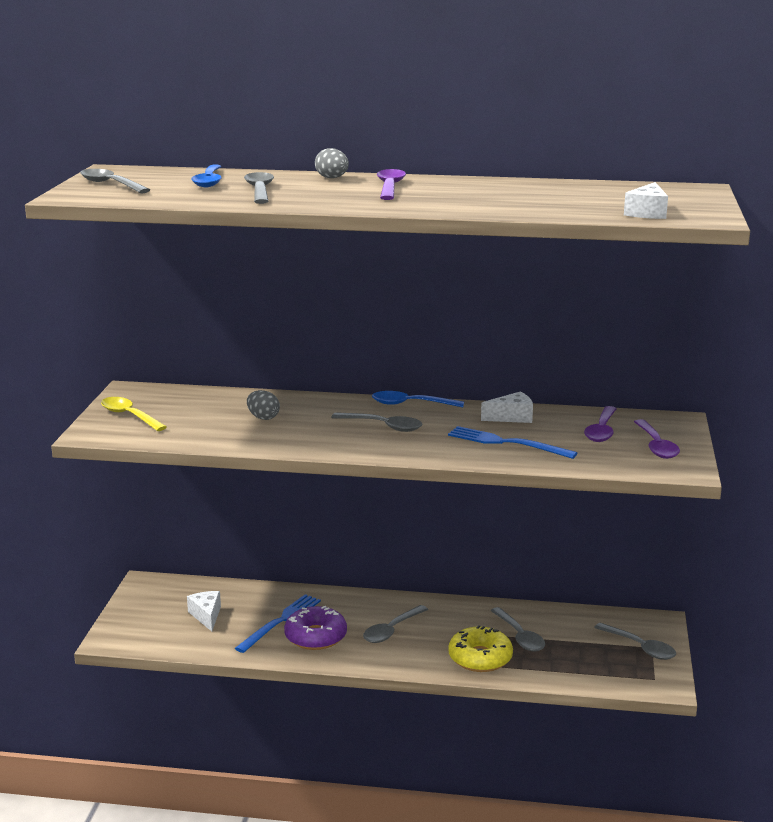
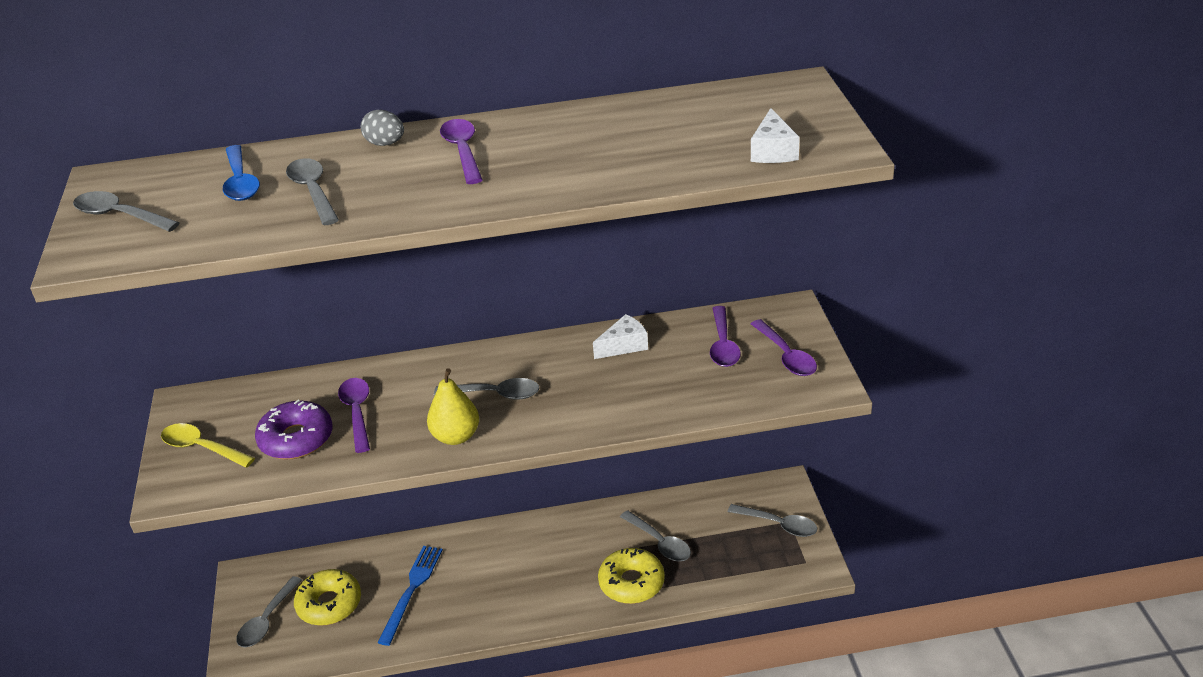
camera: 15 degrees left, 15 degrees up
white cheese [187,591,221,632] -> yellow donut [294,569,361,626]
grey egg [247,390,280,420] -> purple spoon [338,378,370,453]
purple donut [284,606,347,650] -> purple donut moved to [255,400,332,459]
grey spoon [363,605,428,643] -> grey spoon moved to [236,576,302,647]
blue spoon [372,391,464,407] -> none
blue fork [448,426,577,459] -> none
none -> yellow pear [427,368,479,445]

